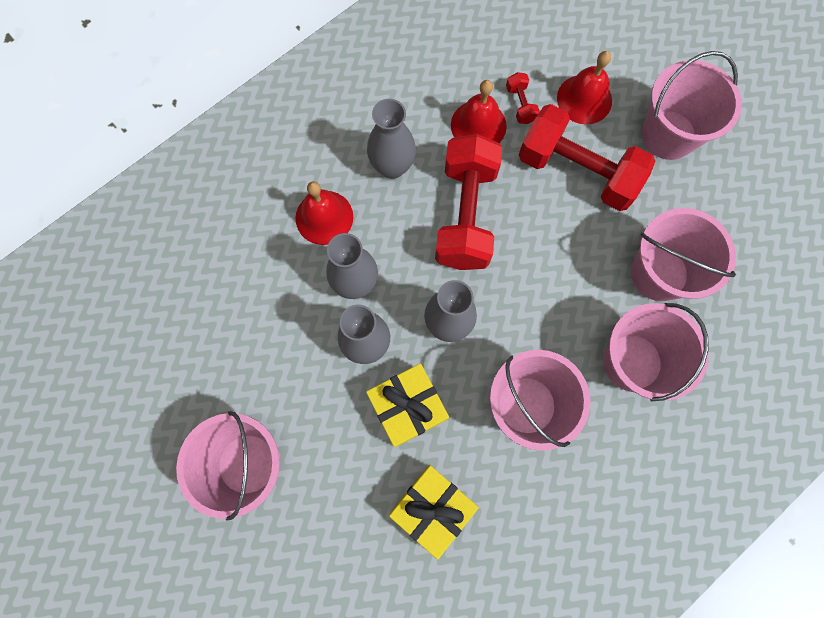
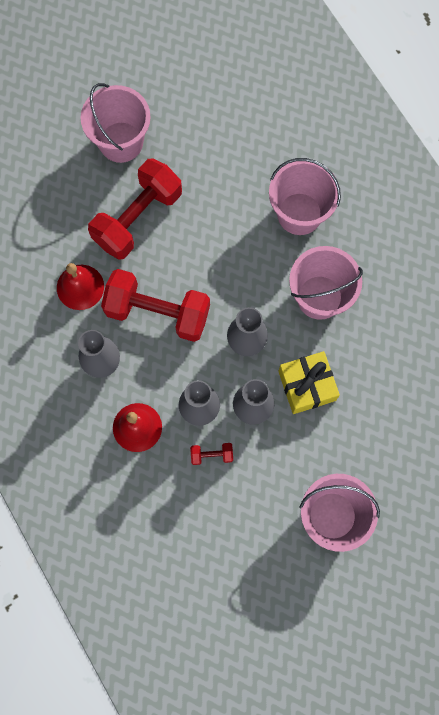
camera: 80 degrees left, 0 degrees up
yellow gift [389,465,479,560] -> none
red dumbbell [506,72,540,124] -> red dumbbell moved to [190,443,233,465]
red bell [557,51,612,124] -> none
pink bucket [631,208,736,301] -> none

